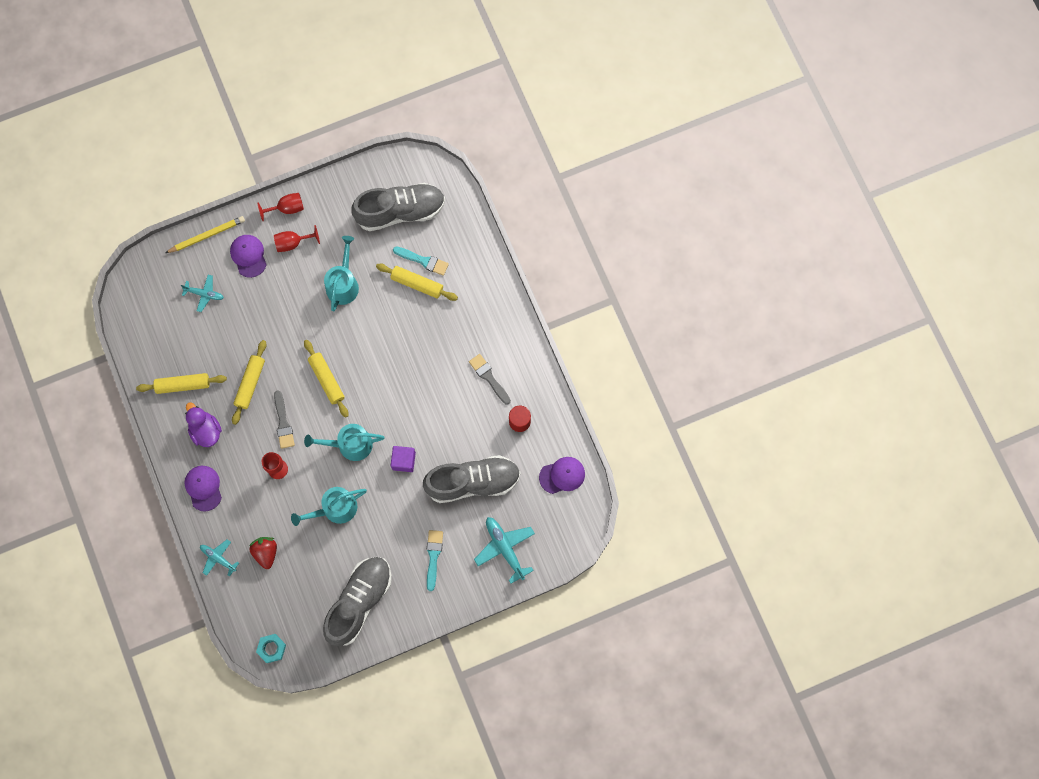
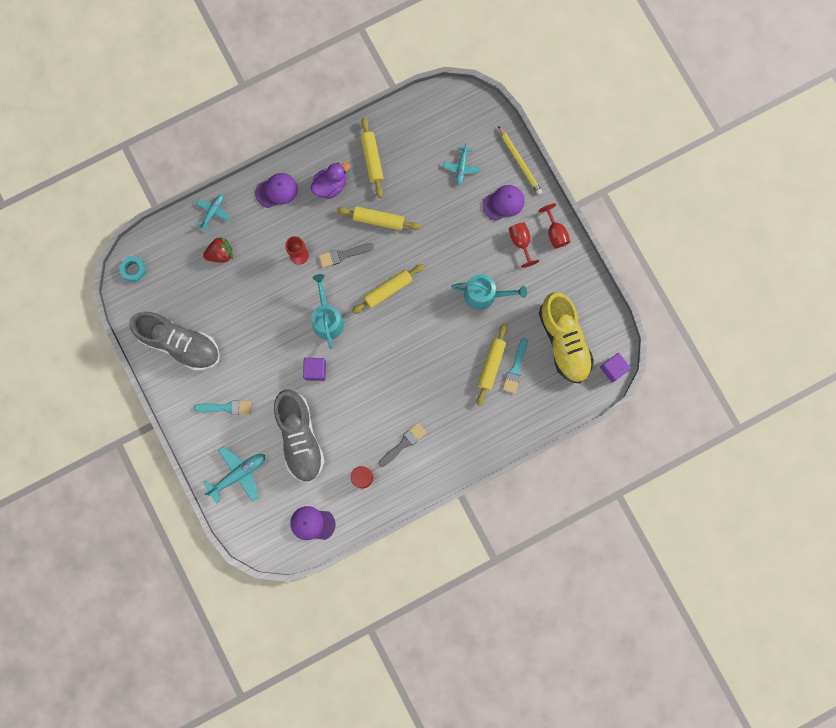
camera: 85 degrees right, 5 degrees up
turquoise watering can [291,487,367,526] -> none
grey shoe [351,183,445,231] -> yellow shoe [539,292,594,383]
purple cap [539,457,585,494] -> purple cap turned 120 degrees clockwise [290,506,335,540]
none -> purple cube [600,353,631,383]

